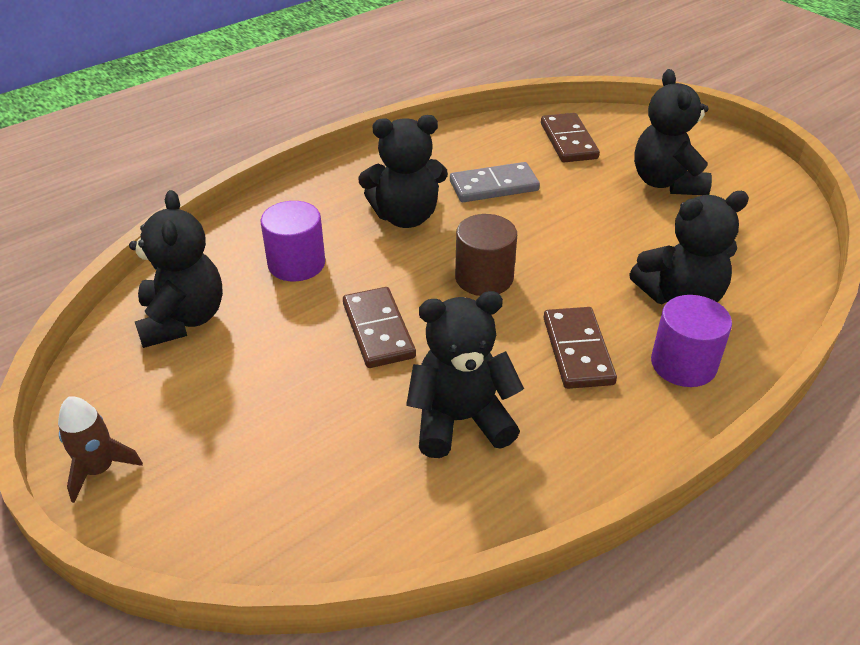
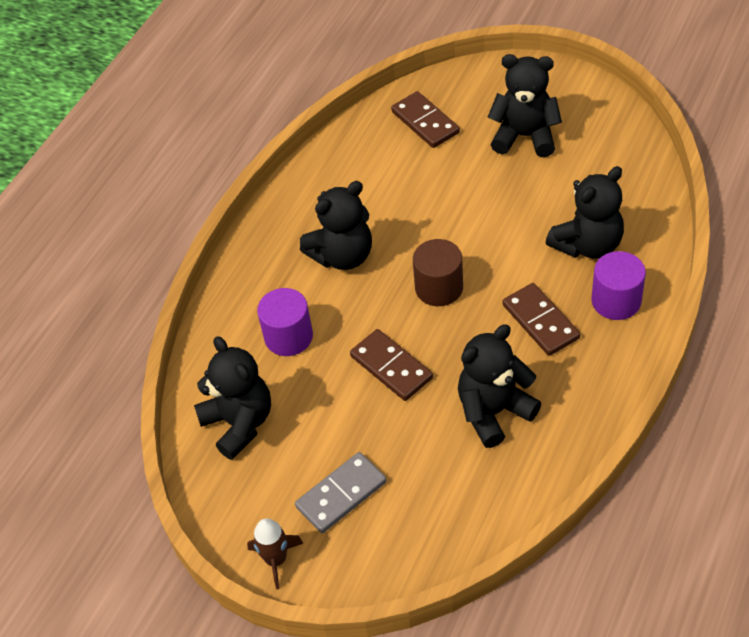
camera: 20 degrees left, 10 degrees up
grey domino [450,162,540,202] -> grey domino moved to [295,452,387,533]
black teddy bear [634,69,712,195] -> black teddy bear turned 135 degrees clockwise [488,54,562,157]

